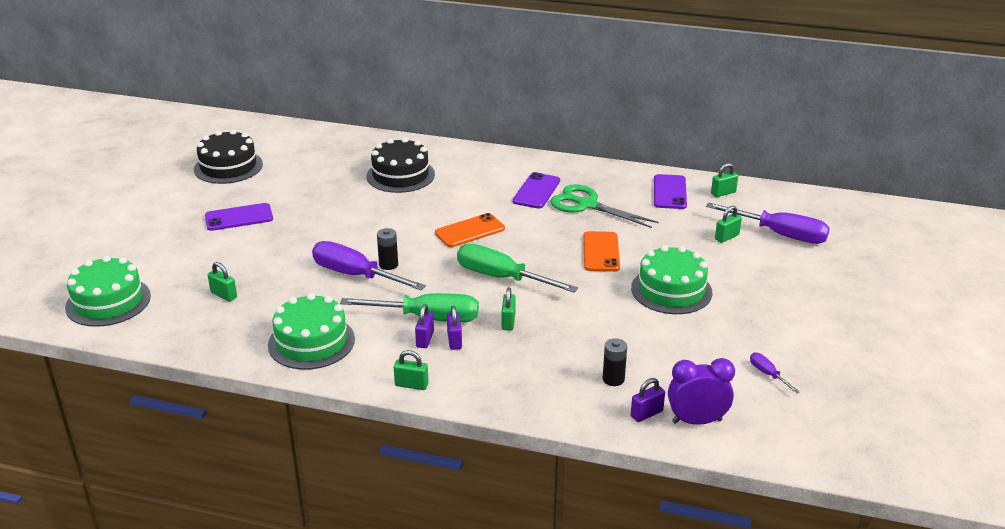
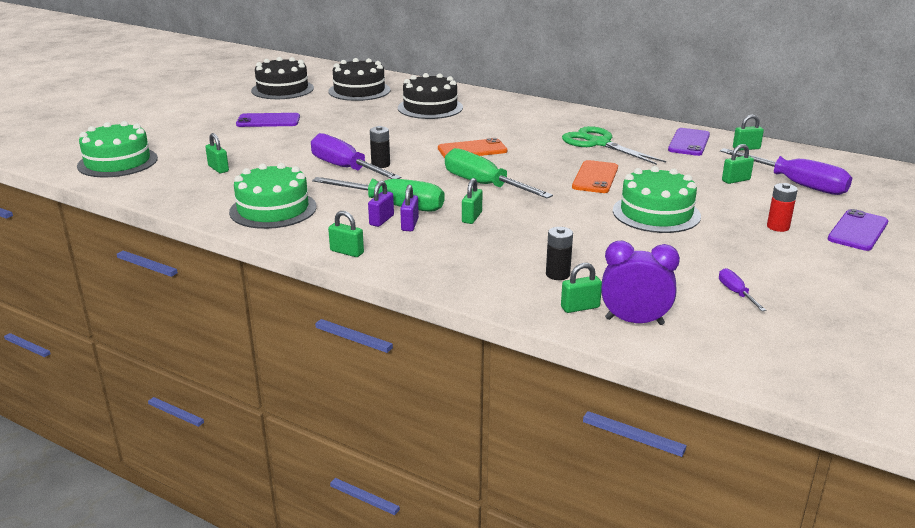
camera: 15 degrees right, 5 degrees down
purple phone [513,172,560,208] -> purple phone moved to [828,209,888,251]
purple padlock [631,378,665,422] -> green padlock [561,263,602,313]
none -> black cake [328,58,391,101]
none -> red battery [767,183,798,232]

